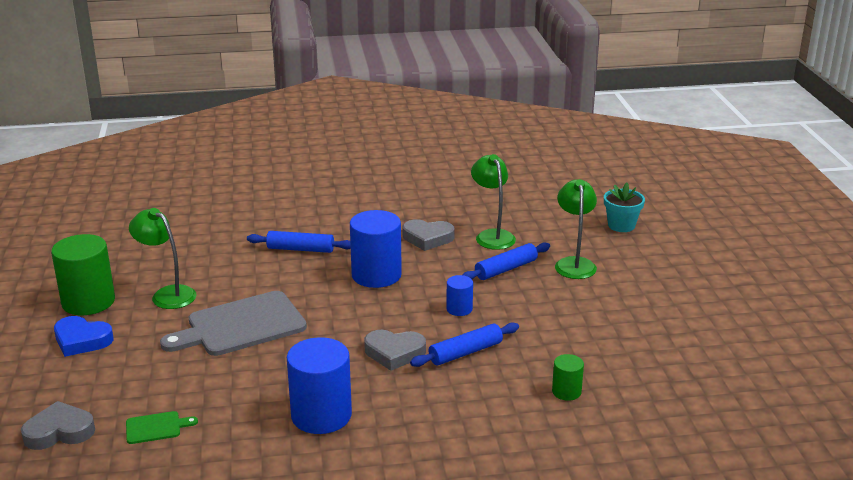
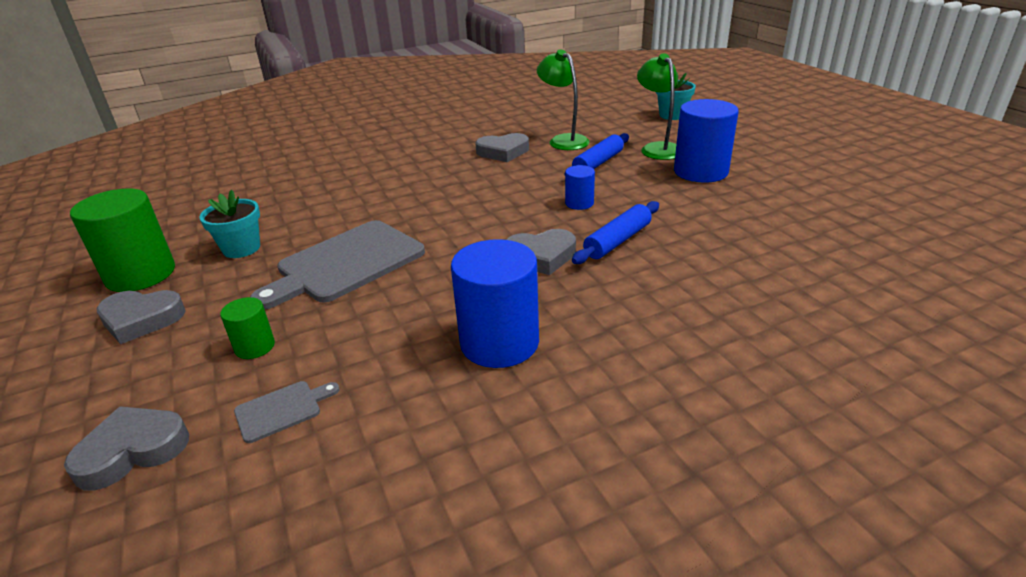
camera: 15 degrees left, 5 degrees up
blue heart [54,316,113,357] -> grey heart [97,290,186,344]
green cutting board [126,411,198,444] -> grey cutting board [234,381,340,443]
green lamp [129,208,197,309] -> turquoise flower pot [199,190,260,258]
blue rolling pin [247,231,351,253] -> none
blue cylinder [350,210,402,288] -> blue cylinder moved to [674,99,739,183]
green cylinder [552,354,584,401] -> green cylinder moved to [220,297,275,359]

